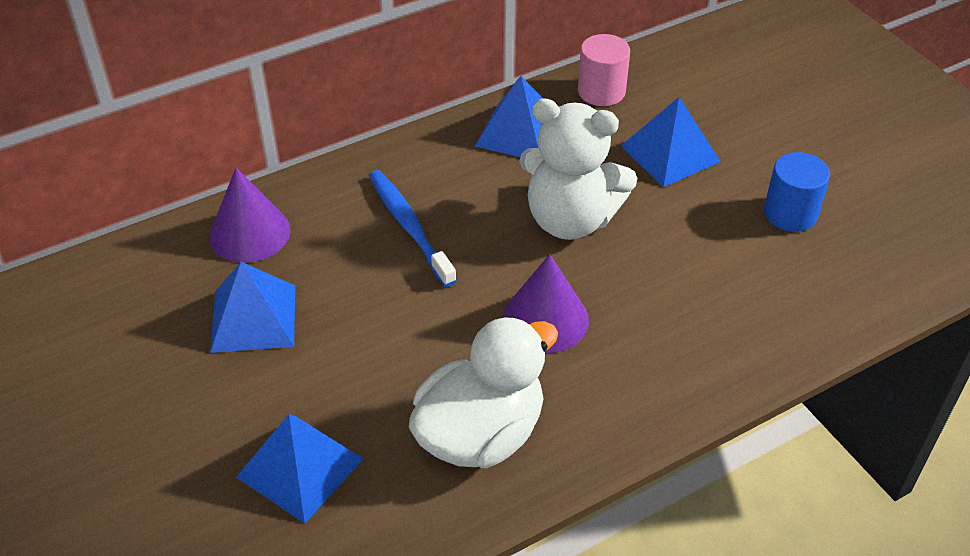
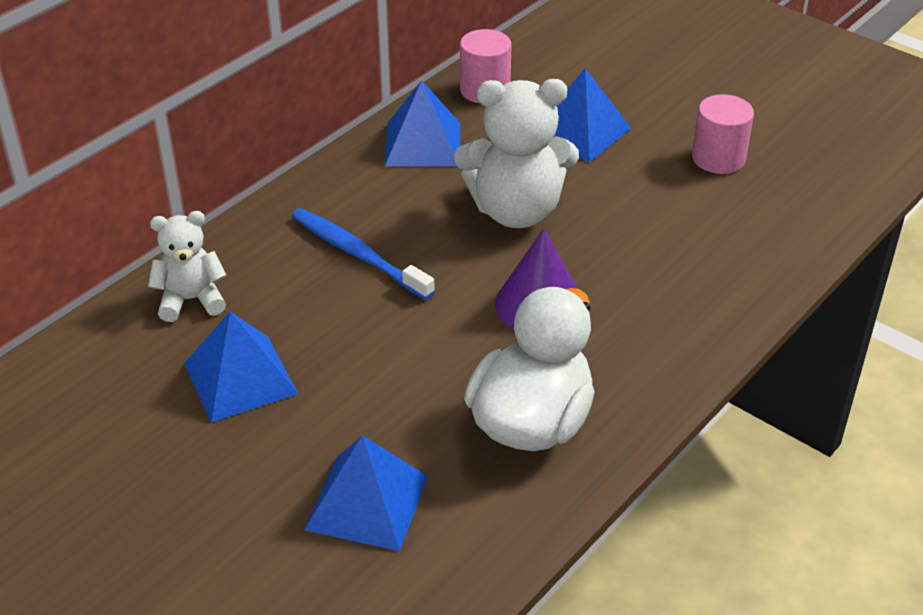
camera: 20 degrees left, 5 degrees down
purple cone [209,168,290,263] -> white teddy bear [148,211,227,322]
blue cylinder [764,152,830,232] -> pink cylinder [692,94,754,174]

